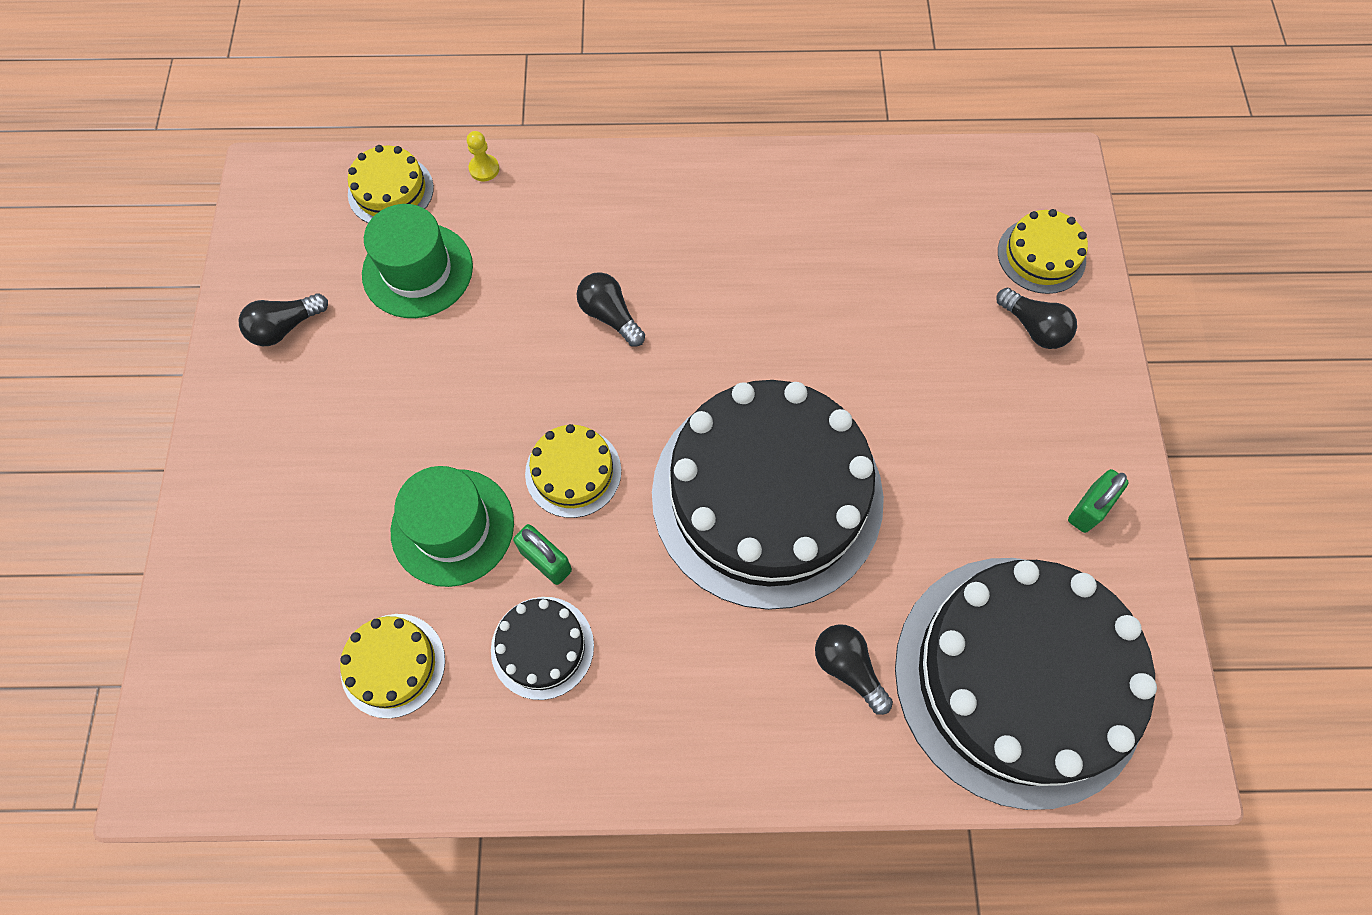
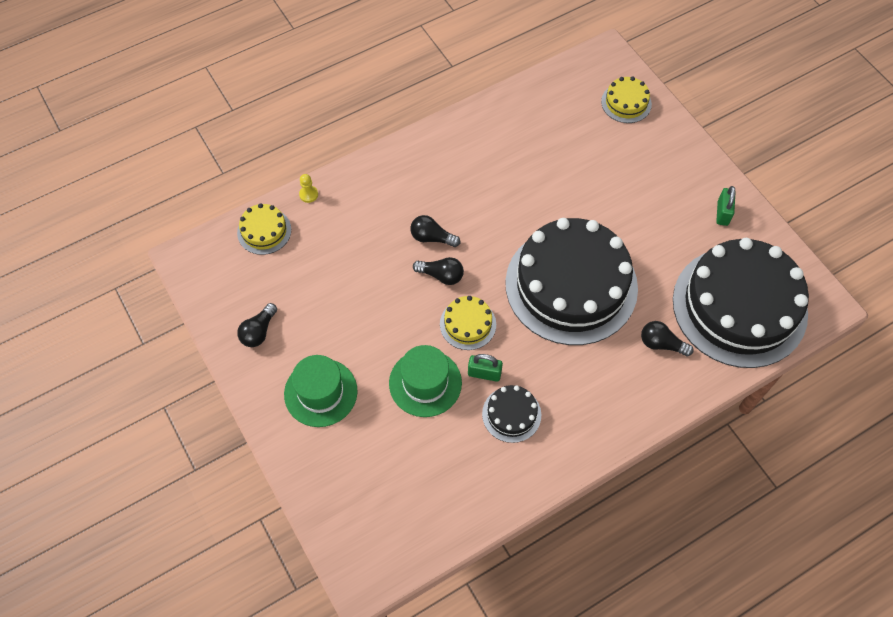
camera: 30 degrees left, 5 degrees down
yellow cake [340,614,445,718] -> none
green hat [362,204,473,318] -> green hat moved to [284,355,358,427]
black light bulb [997,288,1077,349] -> black light bulb moved to [413,257,464,285]

